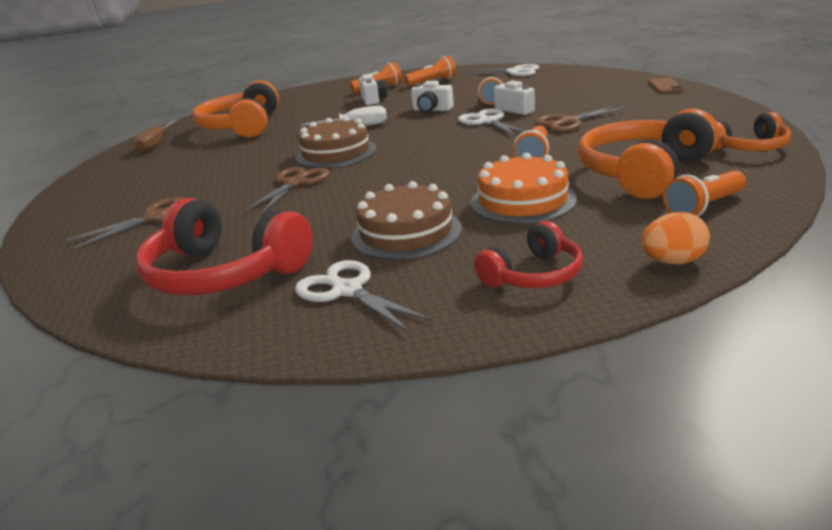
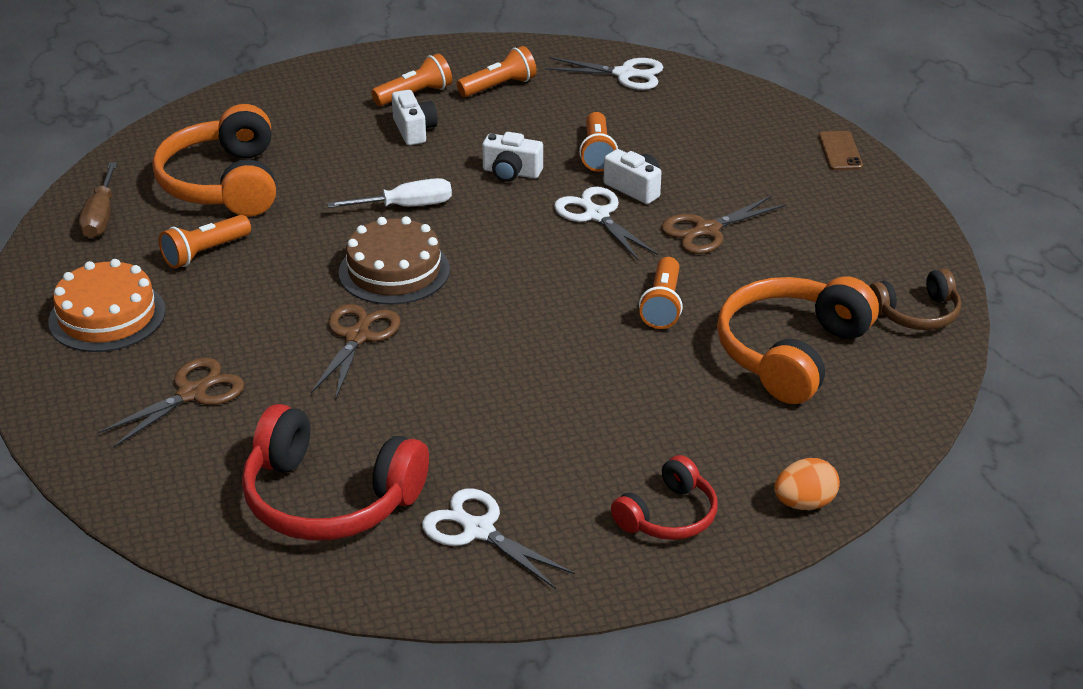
camera: 10 degrees left, 10 degrees up
brown cake [351,181,462,260] -> none
orange cake [471,153,577,224] -> orange cake moved to [48,259,166,352]
orange flashlight [663,171,746,216] -> orange flashlight moved to [159,215,251,269]
orange headphones [713,112,791,151] -> brown headphones [869,268,961,330]

